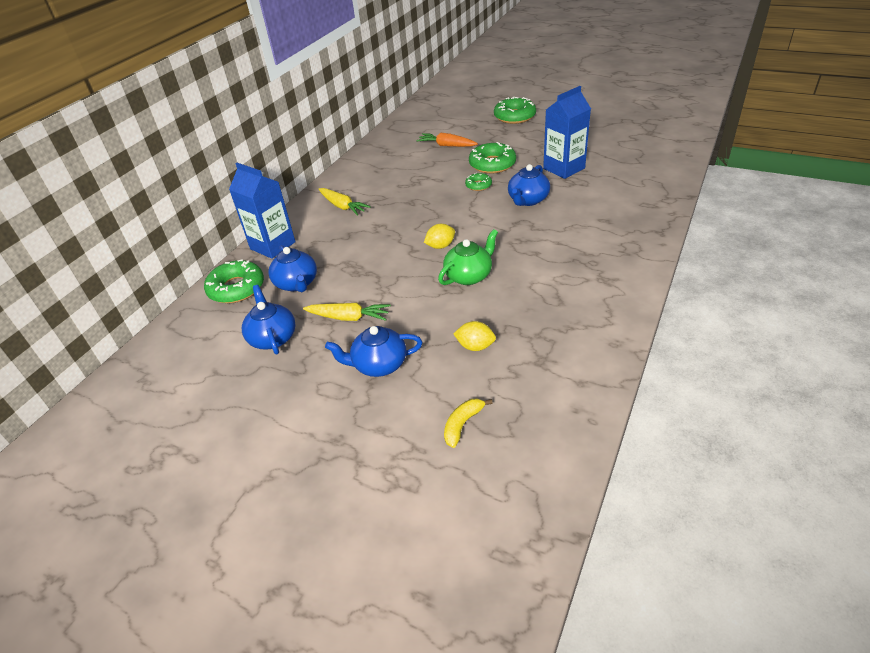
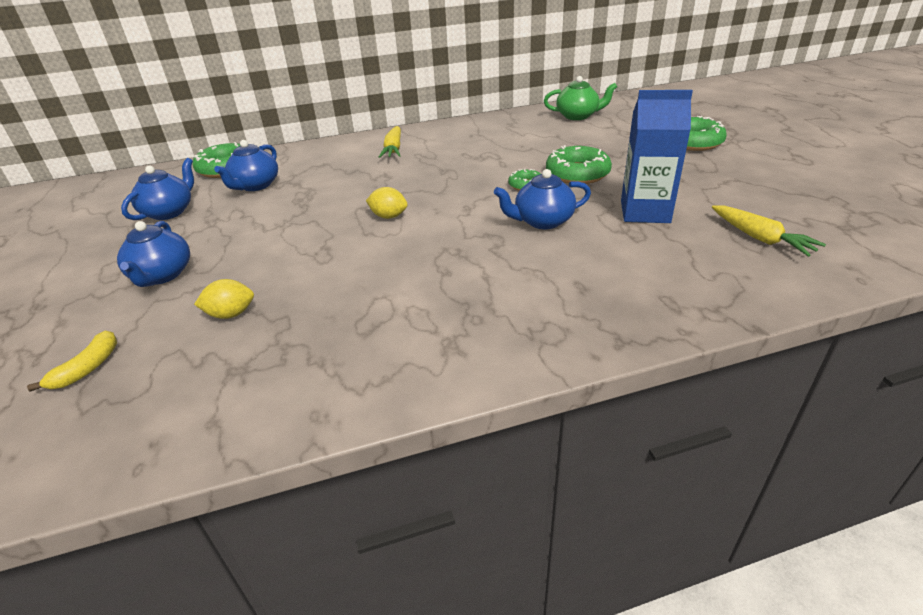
camera: 45 degrees right, 5 degrees down
blue carton [229,163,296,259] -> none
yellow carrot [303,303,391,321] -> yellow carrot moved to [712,205,826,257]
blue teapot [325,326,423,377] -> blue teapot turned 135 degrees counterclockwise [117,221,190,287]
orange carrot [416,133,478,147] -> none
green teapot [438,229,498,285] -> green teapot moved to [544,76,617,120]
yellow banana [444,399,493,448] -> yellow banana turned 120 degrees clockwise [27,331,117,392]
yellow lemon [453,321,496,351] -> yellow lemon turned 75 degrees counterclockwise [194,279,254,319]

